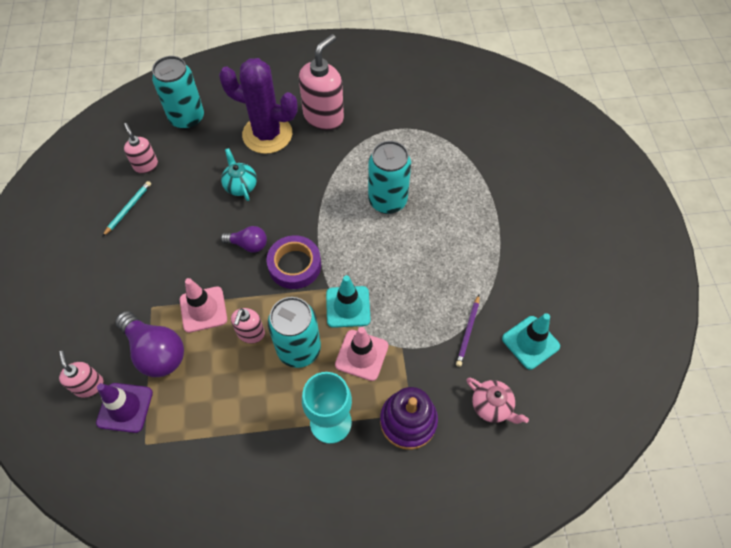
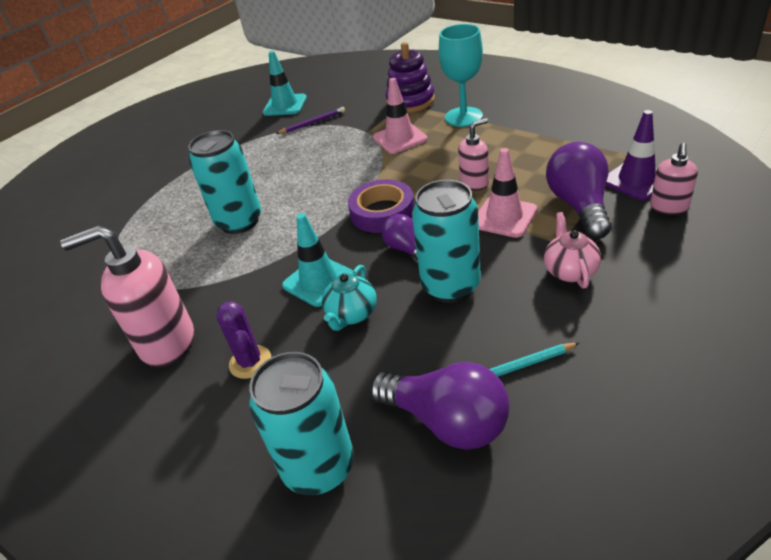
camera: 130 degrees left, 20 degrees down
pink soap dispenser [124,123,158,174] -> purple light bulb [370,362,509,450]
purple cactus [219,58,298,154] -> purple cactus [217,301,271,379], size x0.50
turquoise can [268,297,321,368] -> turquoise can moved to [412,180,481,303]
turquoise traffic cone [326,275,371,328] -> turquoise traffic cone moved to [282,213,354,307]
pink teapot [467,378,529,424] -> pink teapot moved to [544,212,601,289]

